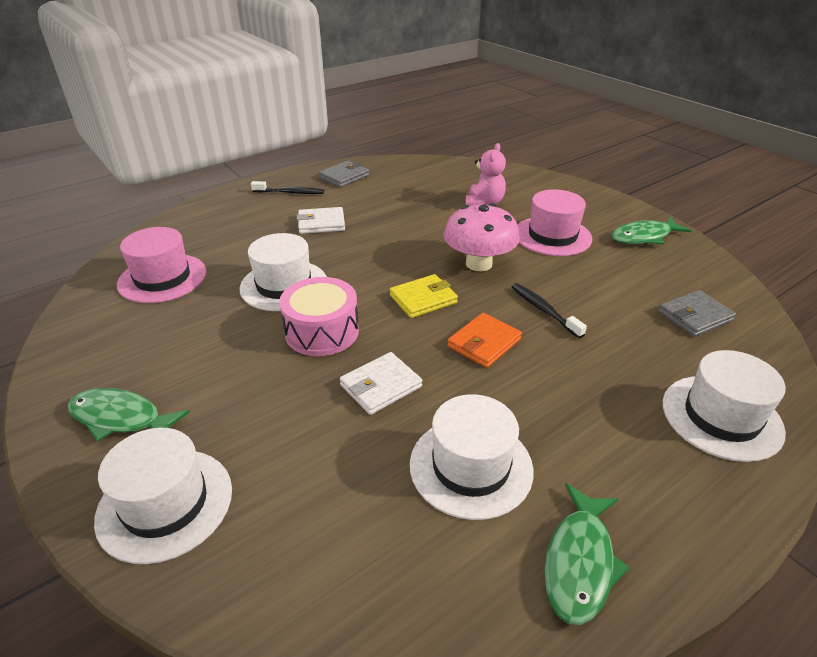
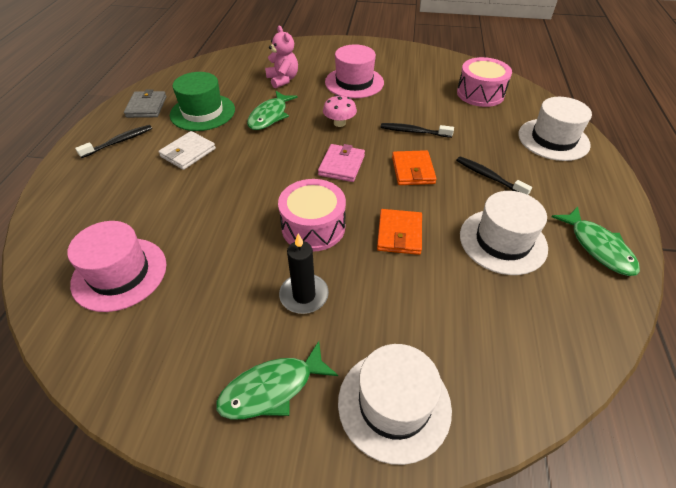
camera: 45 degrees left, 10 degrees up
white hat [240,233,327,311] -> none
white wallet [340,352,422,415] -> orange wallet [377,209,422,255]
yellow wallet [390,274,458,318] -> pink wallet [318,144,365,182]
pink mushroom [444,203,520,271] -> pink mushroom [323,95,357,127], size x0.57
green fish [611,217,692,244] -> green fish moved to [247,91,298,130]
grey wallet [658,290,736,337] -> pink drum [457,57,512,107]
none -> green hat [170,72,235,131]
none -> black candle [279,234,329,314]
none -> black toothbrush [456,156,532,195]

